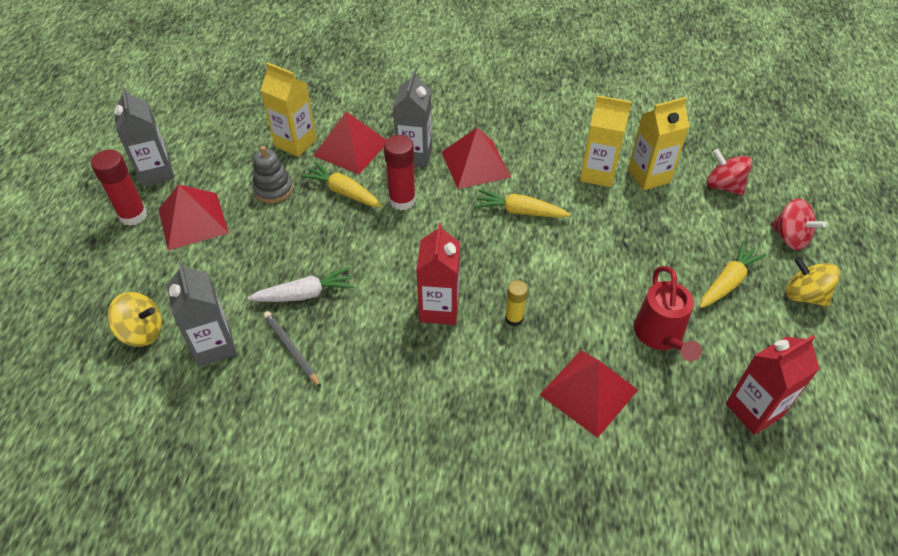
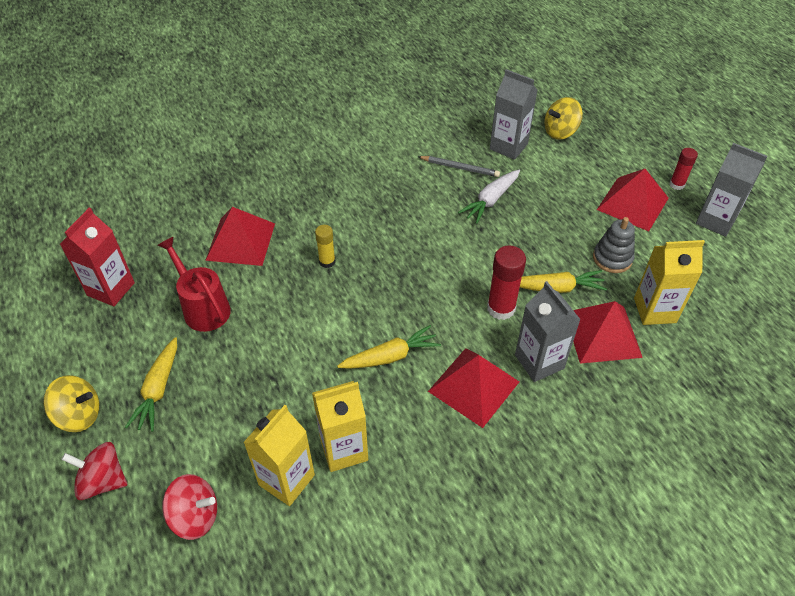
camera: 145 degrees right, 0 degrees up
red glue stick [91,150,147,226] -> red glue stick [670,148,698,190], size x0.61
red carton [416,223,460,325] -> none

